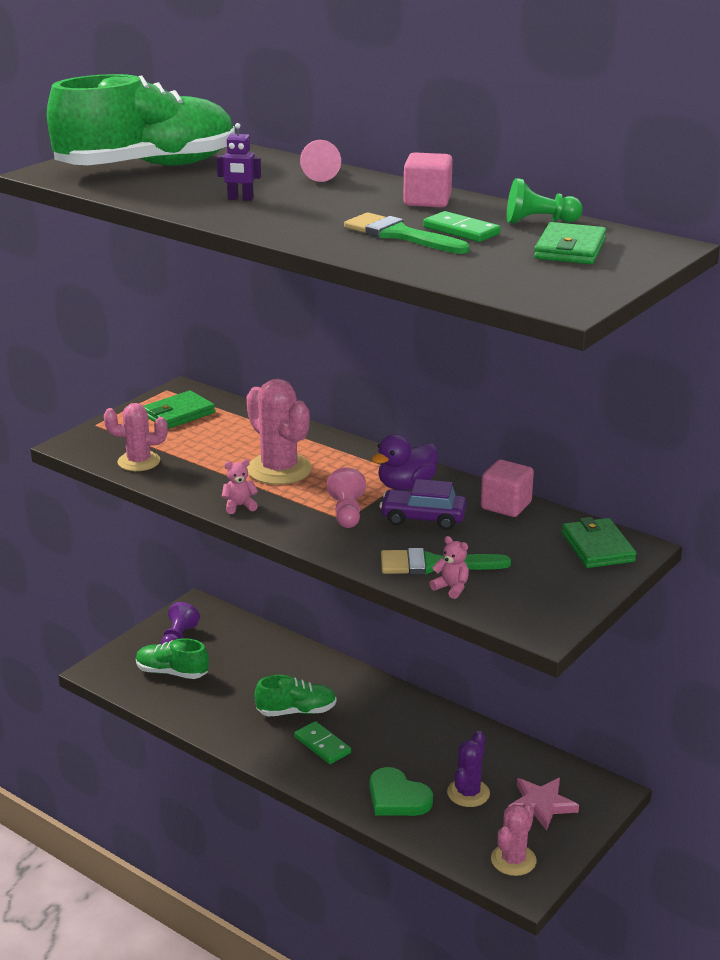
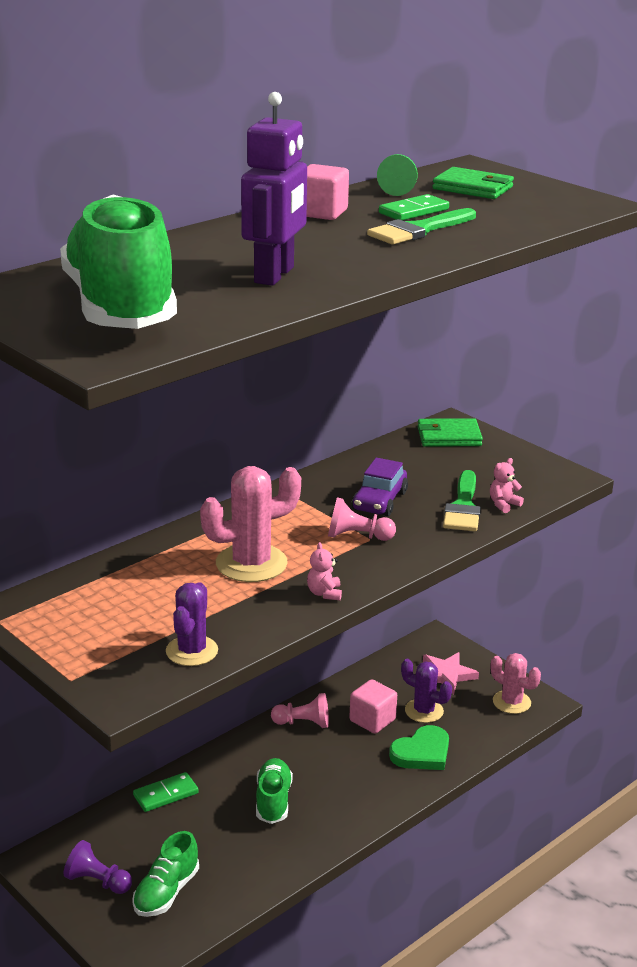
camera: 80 degrees left, 0 degrees up
pink cactus [104,403,168,471] -> purple cactus [166,582,218,666]
green wallet [144,391,215,429] -> none
purple robot [217,123,261,201] -> purple robot [241,92,307,286], size x2.11
green domino [294,721,351,764] -> green domino moved to [133,772,199,812]
pink pawn [300,140,341,182] -> pink pawn moved to [271,693,329,728]
purple duck [371,434,438,490] -> none
pink cube [481,460,534,517] -> pink cube moved to [349,679,397,734]

